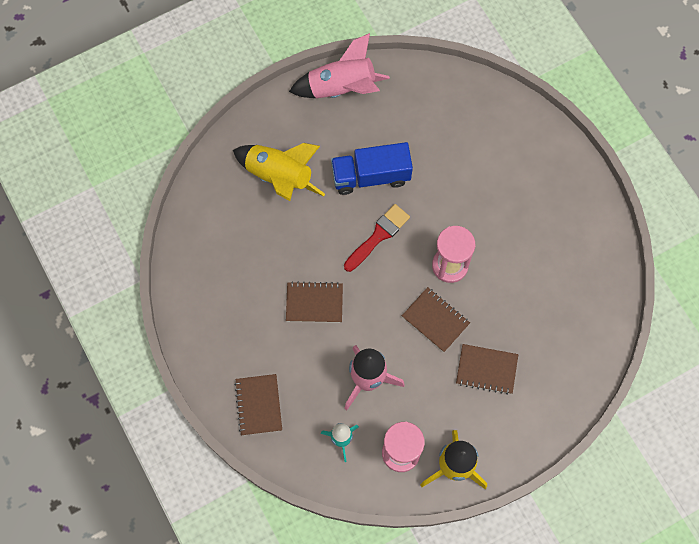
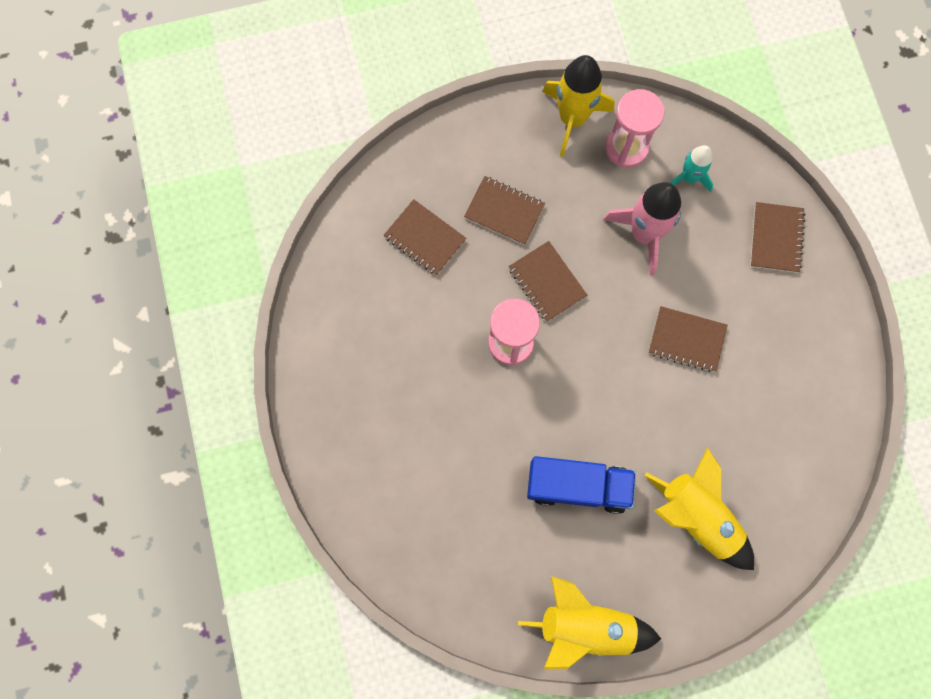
camera: 165 degrees left, 5 degrees up
pink rocket [289,33,390,98] -> yellow rocket [518,576,661,669]
red brush [344,204,410,272] -> none
none -> brown notebook [384,199,467,276]

